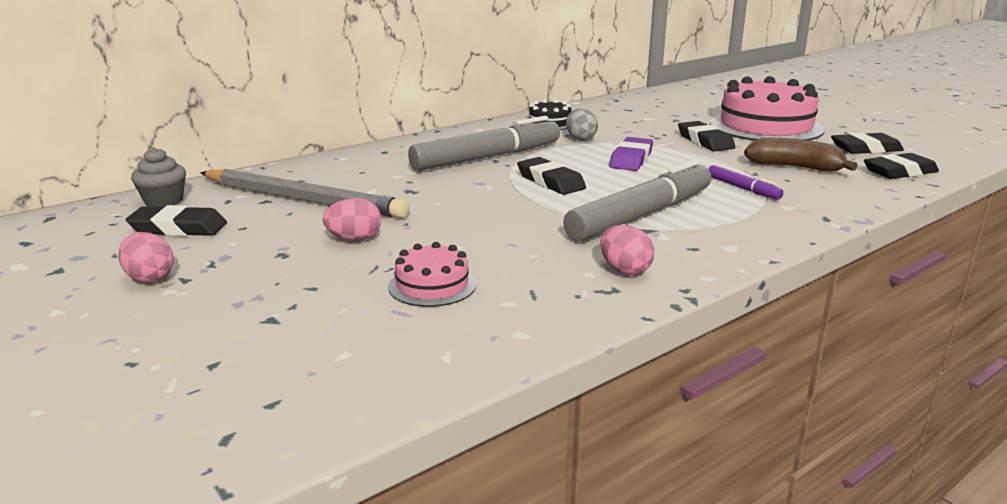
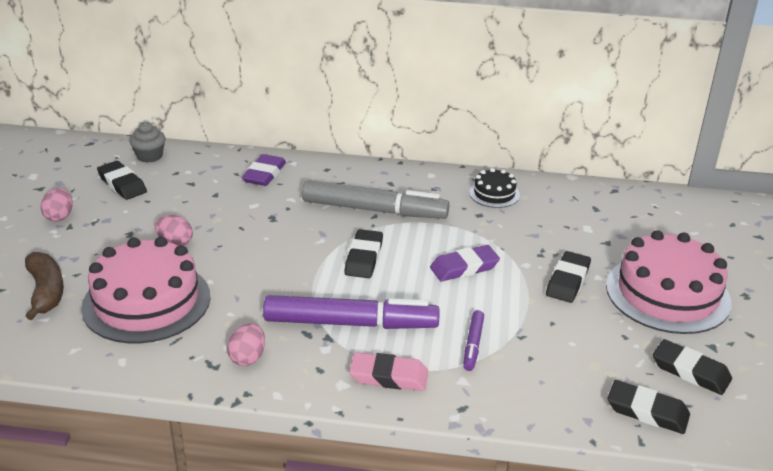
camera: 45 degrees right, 10 degrees up
grey pencil [200,169,409,218] -> none
pink cake [388,242,476,307] -> pink cake [81,237,211,343], size x2.09
grey marker [563,159,711,241] -> purple marker [263,295,440,329]
grey egg [566,109,598,141] -> none
brown banana [744,138,858,172] -> brown banana moved to [25,252,64,320]
none -> purple eraser [242,154,286,186]
none -> pink eraser [349,352,428,391]

